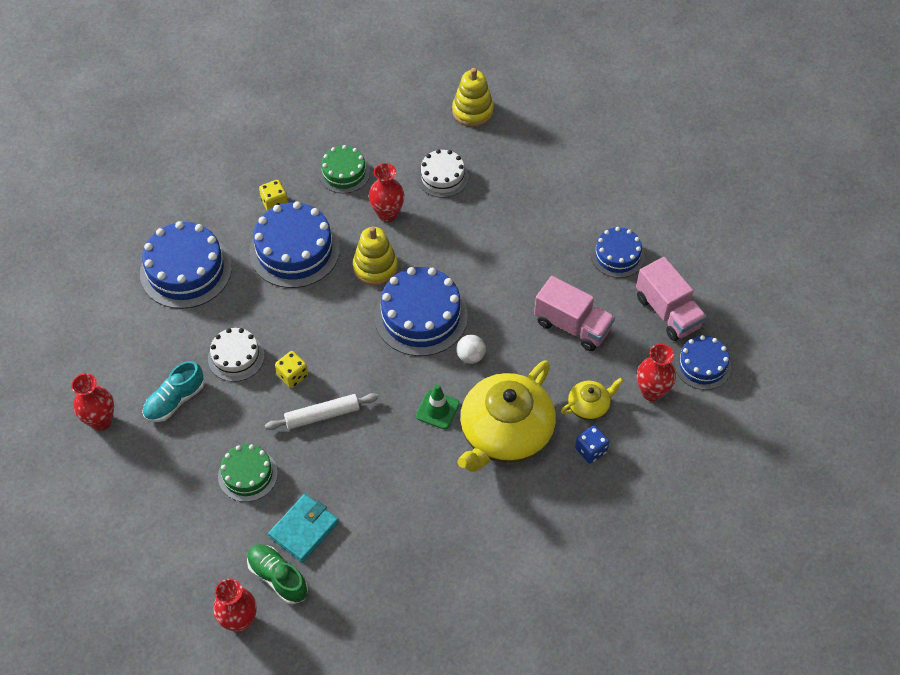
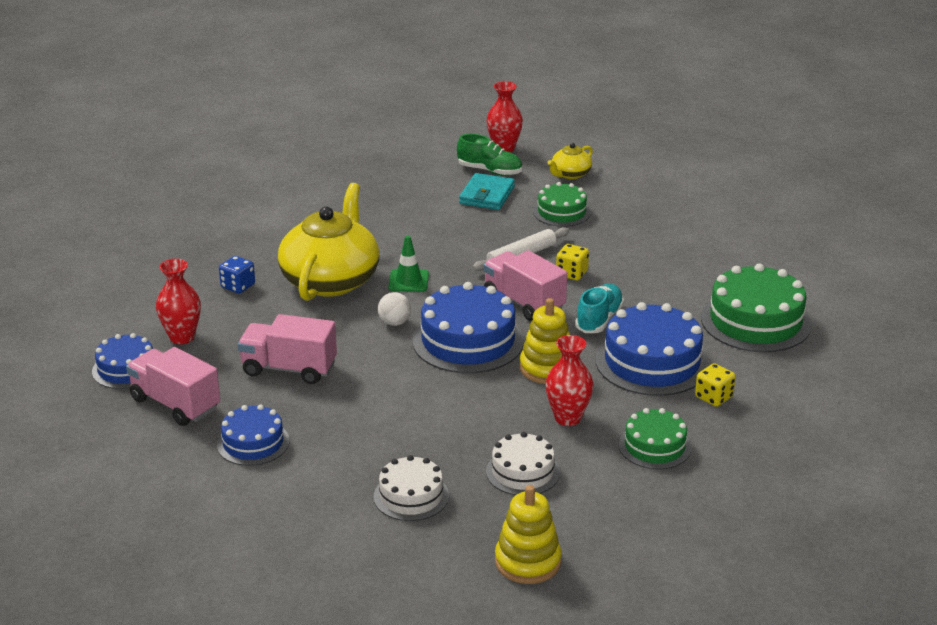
camera: 160 degrees right, 25 degrees down
red vase [71,373,114,431] -> none
blue cake [140,221,232,309] -> green cake [701,264,812,352]
turquoise shoe [142,361,205,422] -> turquoise shoe moved to [575,284,624,333]
white cake [208,328,264,382] -> white cake moved to [374,455,449,521]
yellow teapot [561,378,624,420] -> yellow teapot moved to [548,143,593,179]
none -> pink truck [483,250,567,321]

